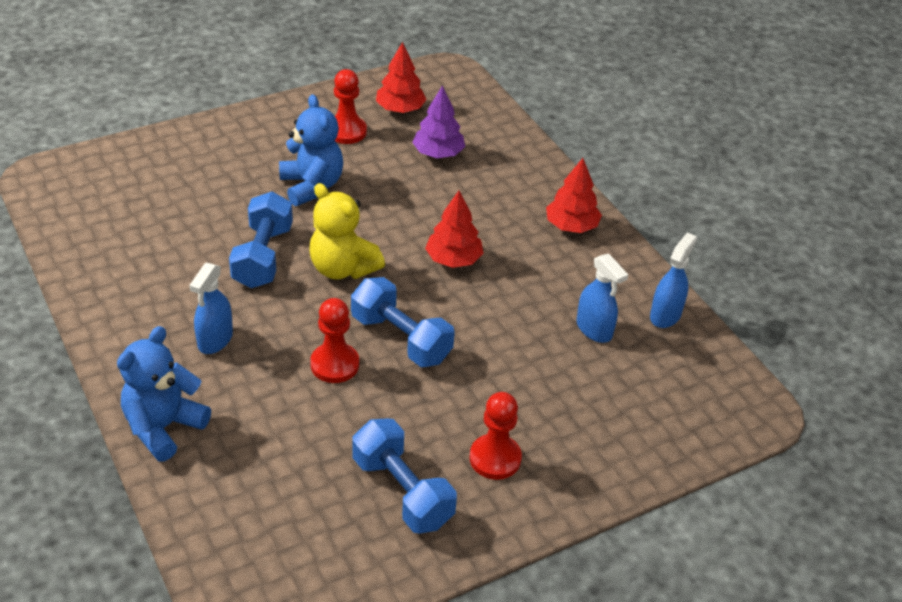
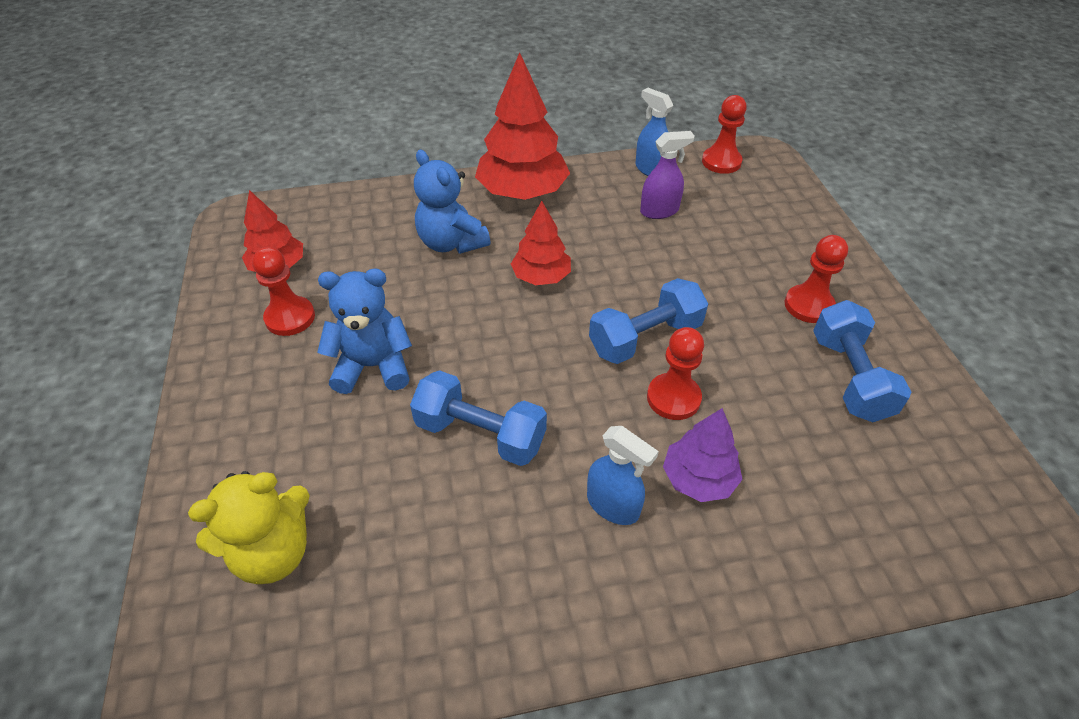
camera: 70 degrees left, 5 degrees up
blue teddy bear [117,326,211,462] -> blue teddy bear moved to [414,149,490,254]
yellow teddy bear [310,183,385,279] -> yellow teddy bear moved to [188,471,310,584]
blue dumbbell [352,418,457,534] -> blue dumbbell turned 75 degrees counterclockwise [813,300,911,422]
purple tree [412,85,465,158] -> purple tree moved to [663,408,743,502]
red tree [546,158,602,233] -> red tree [475,52,570,200], size x1.73
blue spray bottle [577,254,628,343] -> purple spray bottle [640,131,695,219]
none -> red pawn [702,95,747,174]

